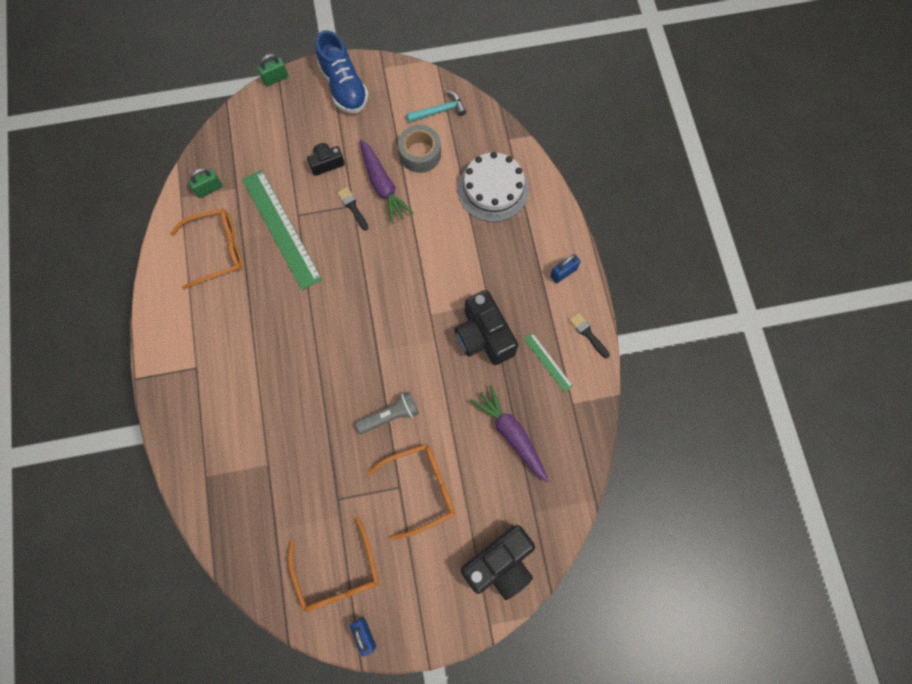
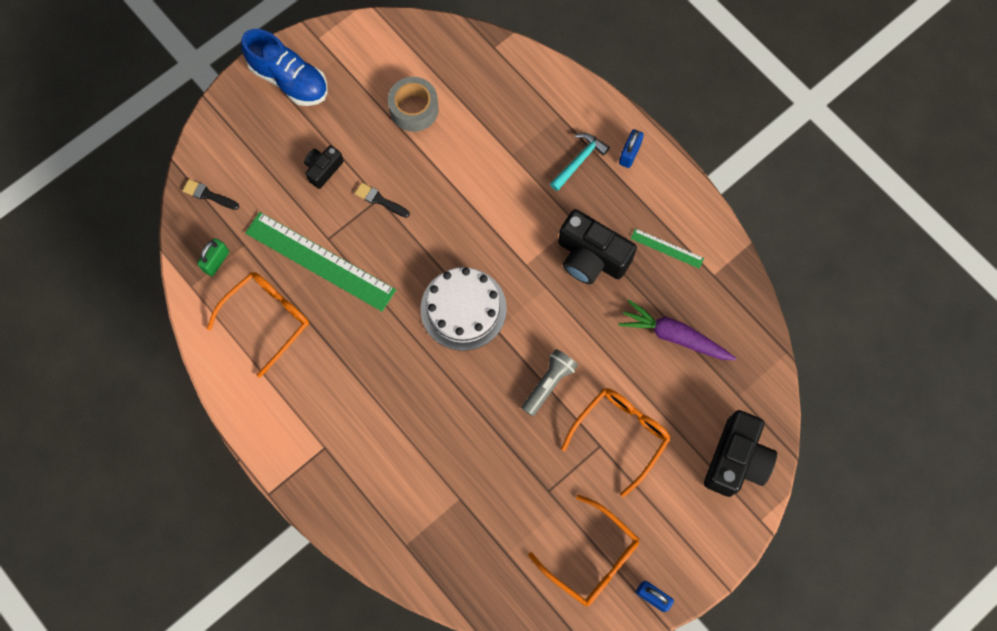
camera: 30 degrees left, 0 degrees up
green padlock [257,54,288,86] -> none
purple carrot [360,139,413,224] -> none
turquoise hammer [407,91,466,123] -> turquoise hammer moved to [550,133,610,191]
white cake [458,152,529,222] -> white cake moved to [420,267,507,351]
black brush [569,313,610,358] -> black brush moved to [182,179,239,210]

